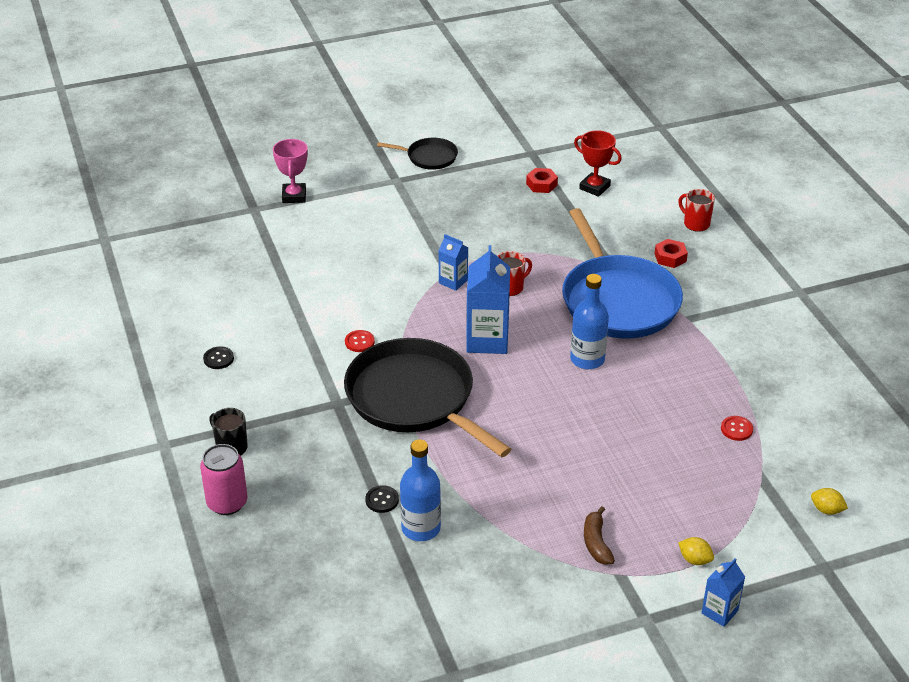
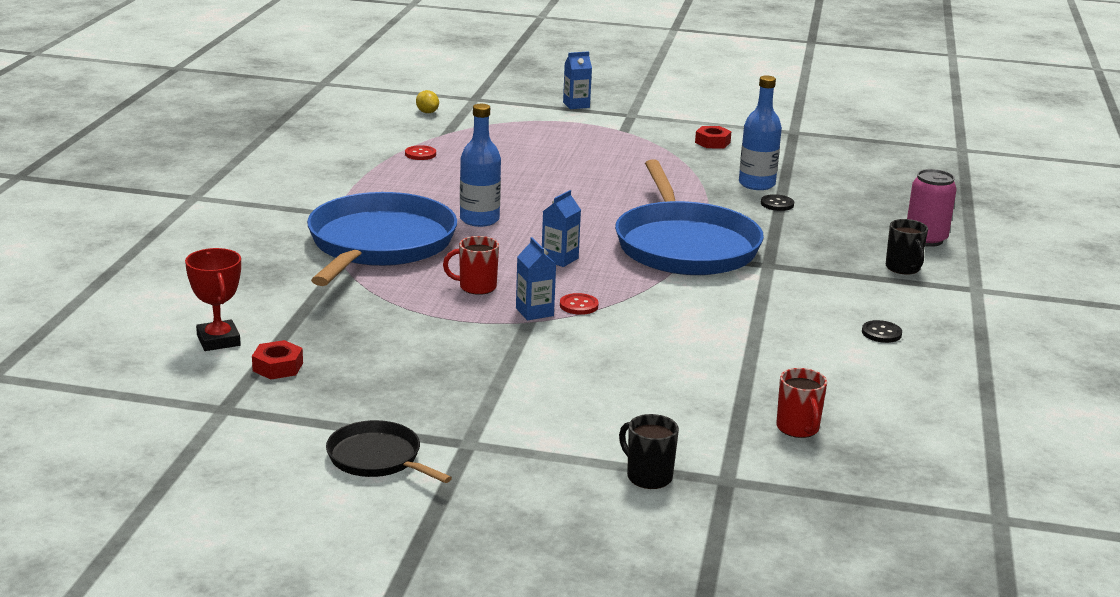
camera: 150 degrees left, 15 degrees down
pink trophy [273,139,308,203] -> black mug [619,414,679,489]
black pan [344,338,512,457] -> blue pan [615,160,764,275]
red button [345,330,375,352] -> red button moved to [560,293,599,315]
blue carton [466,245,510,354] -> blue carton [542,190,581,267], size x0.55
brown banana [584,506,615,565] -> none
red nut [655,239,688,268] -> red nut moved to [695,126,732,148]
red mug [678,189,715,232] -> red mug moved to [776,368,827,438]
yellow lemon [678,537,714,565] -> none

